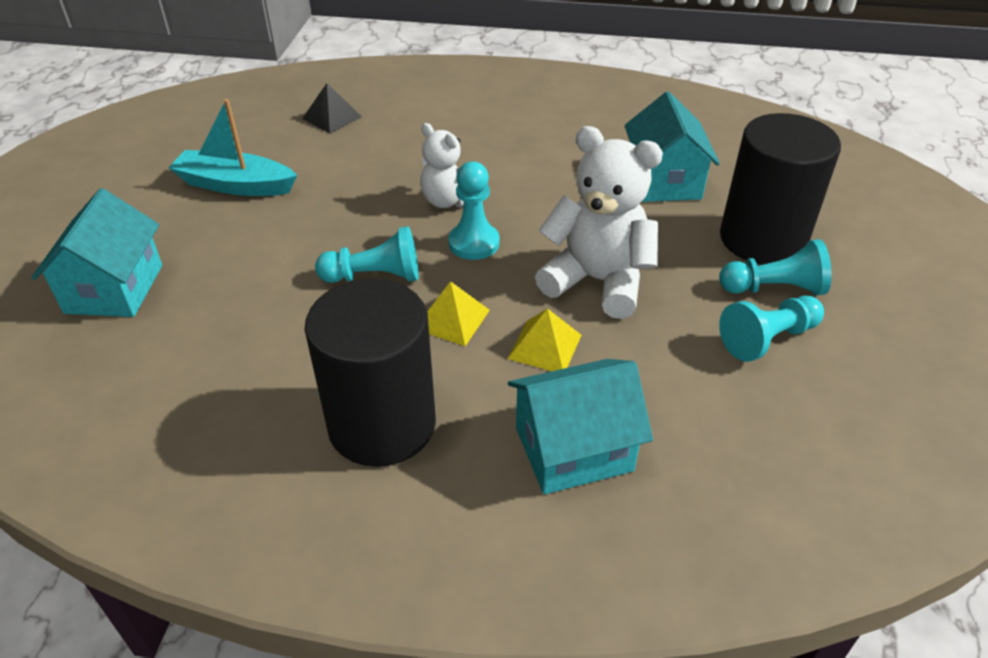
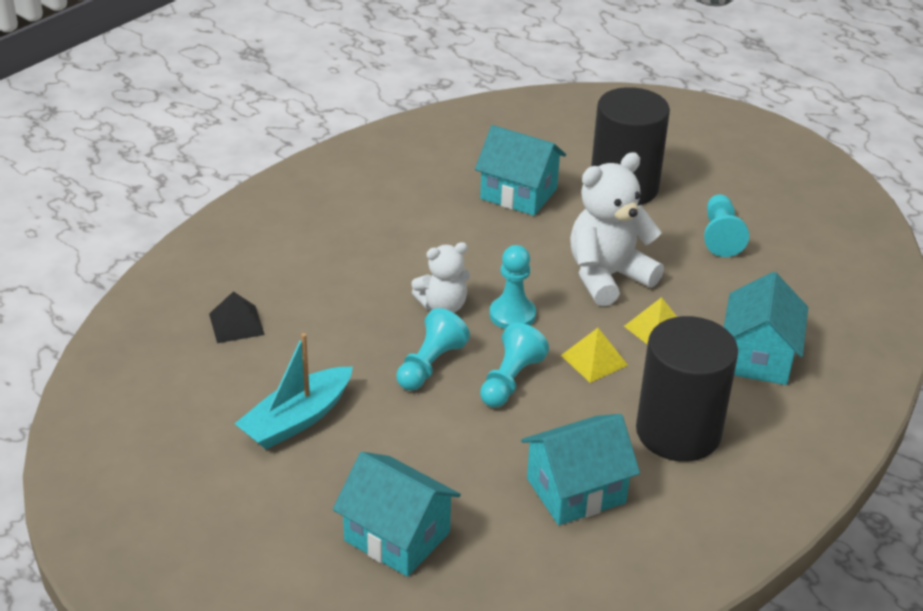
camera: 60 degrees left, 5 degrees down
turquoise pawn [719,239,832,295] -> turquoise pawn moved to [396,308,470,391]
none -> turquoise house [521,414,640,525]

